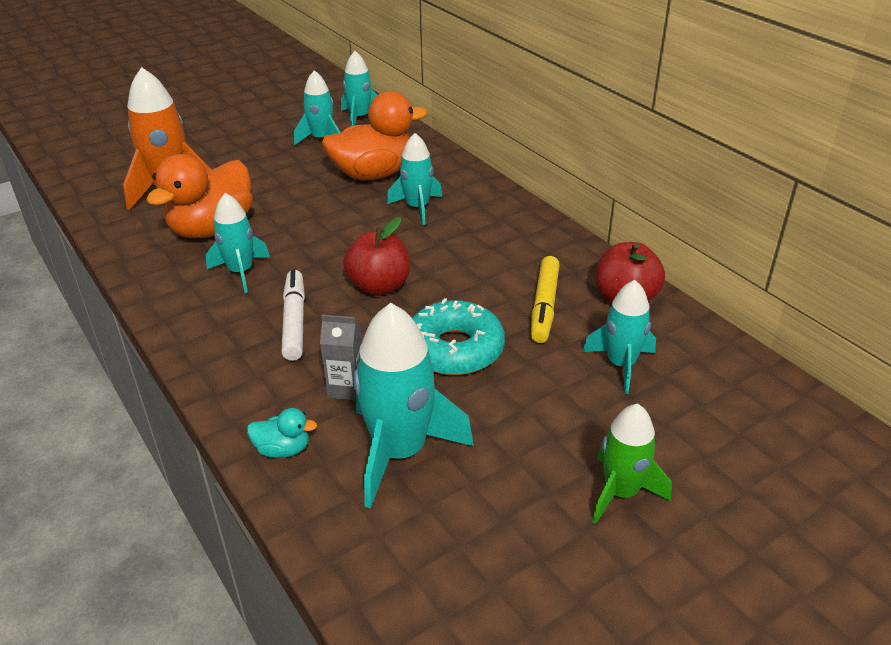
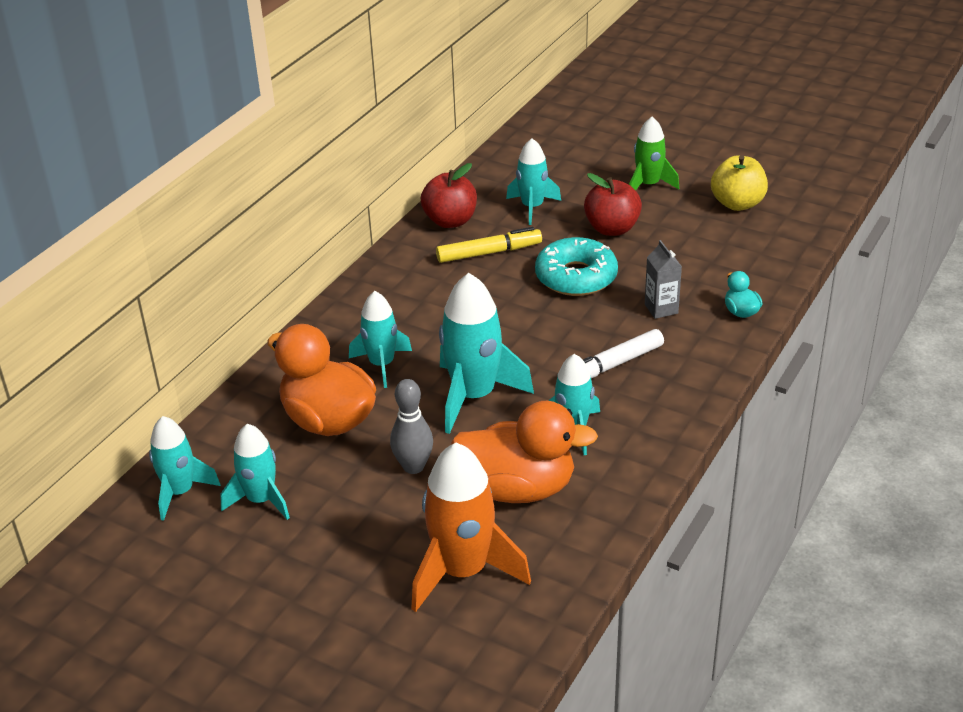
camera: 115 degrees left, 0 degrees up
red apple [343,217,410,296] -> red apple moved to [584,173,642,236]
turquoise rocket [353,303,474,509] -> turquoise rocket moved to [439,273,534,434]
none -> grey bowling pin [390,379,433,474]
none -> yellow apple [711,155,768,211]

